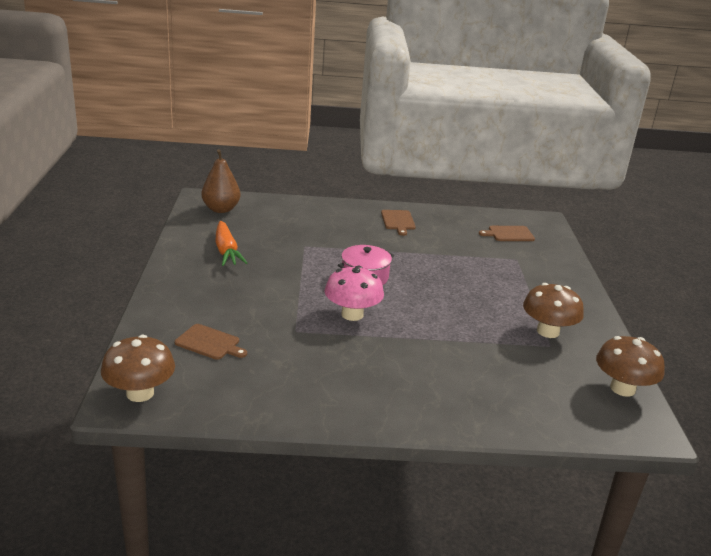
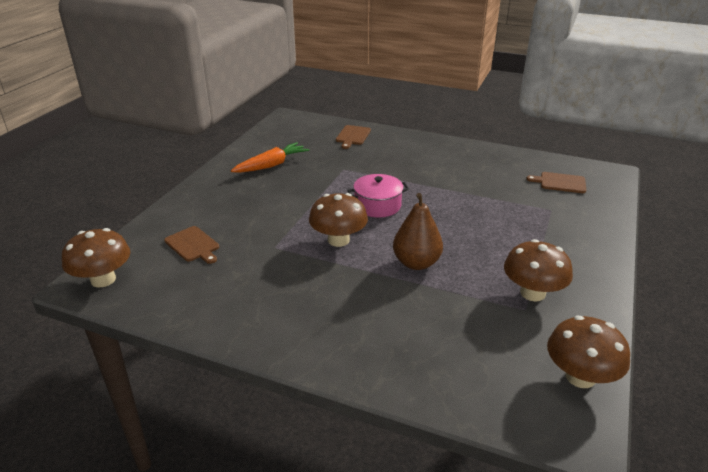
camera: 25 degrees right, 5 degrees up
brown pear [201,149,240,213] -> brown pear moved to [393,193,443,270]
orange carrot [216,221,247,266] -> orange carrot turned 135 degrees counterclockwise [231,142,309,173]
pink mushroom [325,265,384,321] -> brown mushroom [309,193,368,247]
brown cutting board [381,210,416,236] -> brown cutting board moved to [336,125,371,149]

